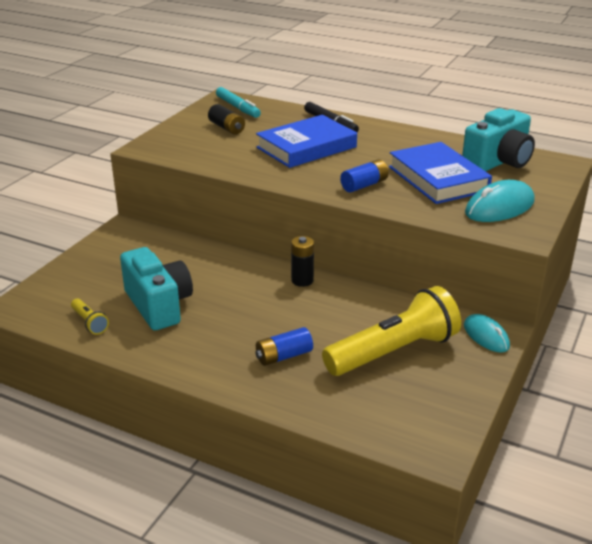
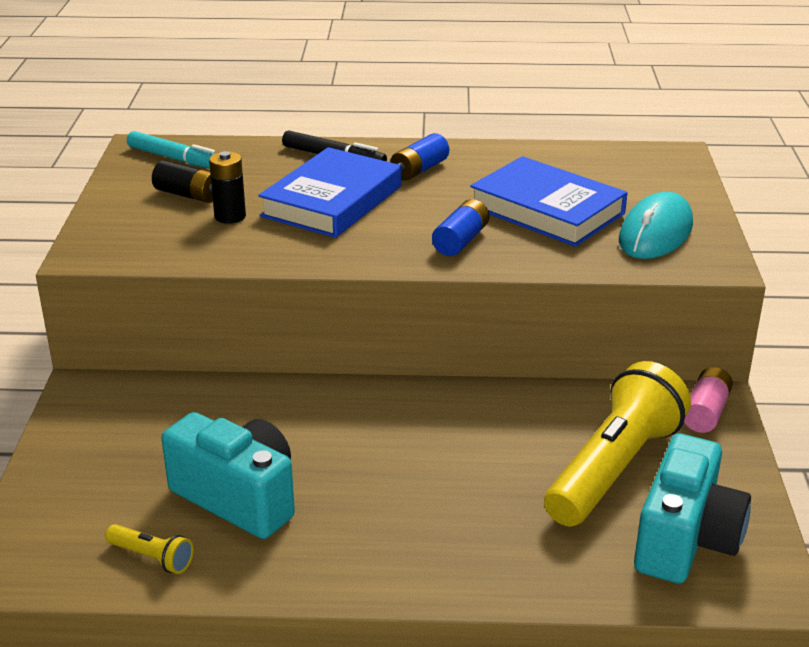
camera: 25 degrees left, 0 degrees up
blue battery [255,327,313,366] -> blue battery moved to [390,133,449,181]
black battery [291,236,314,287] -> black battery moved to [209,151,246,224]
turquoise camera [462,108,535,171] -> turquoise camera moved to [634,434,751,584]
turquoise mouse [464,314,510,352] -> pink battery [684,367,733,433]

